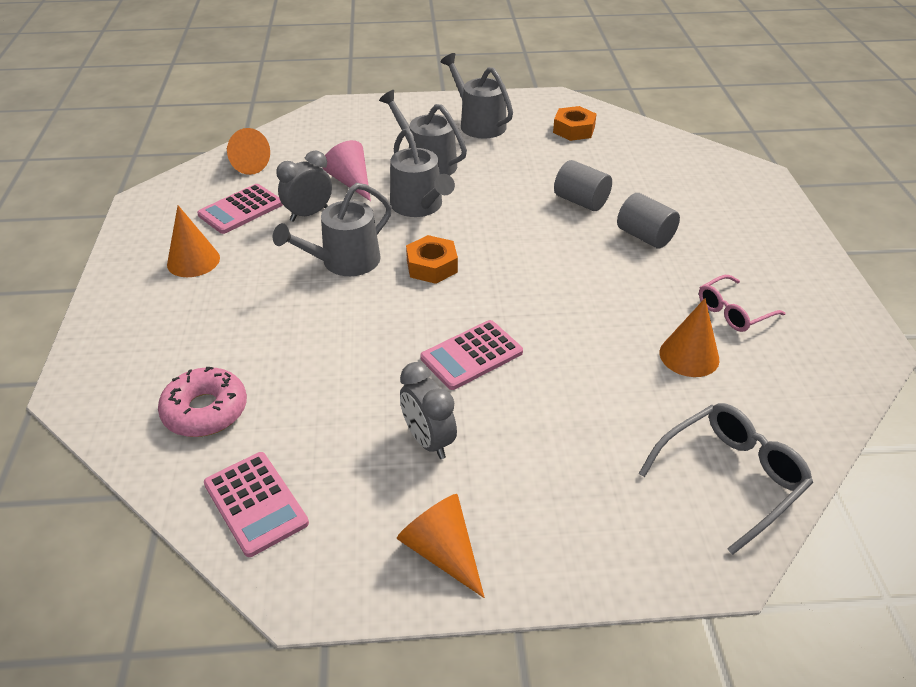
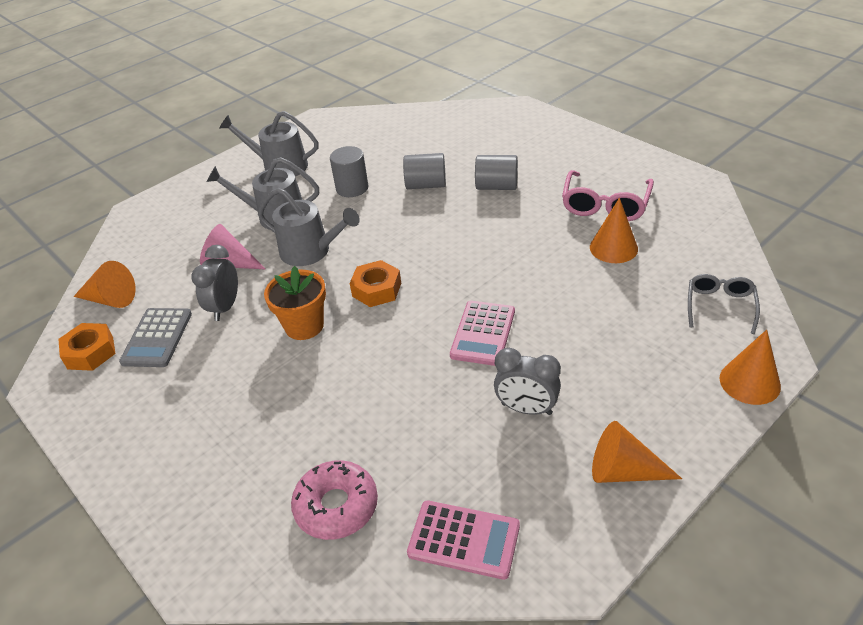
camera: 35 degrees left, 0 degrees up
orange cone [167,205,220,277] -> orange cone moved to [720,330,781,405]
pink calculator [197,184,283,234] -> grey calculator [119,308,192,367]
grey watering can [273,183,392,276] -> orange flower pot [264,266,326,340]
orange nut [553,106,597,141] -> orange nut moved to [58,323,116,371]
grey glasses [638,403,813,555] -> grey glasses [688,274,760,334], size x0.66
pink glasses [699,275,785,332] -> pink glasses [562,170,654,221], size x1.50
none -> grey cylinder [330,146,369,197]

